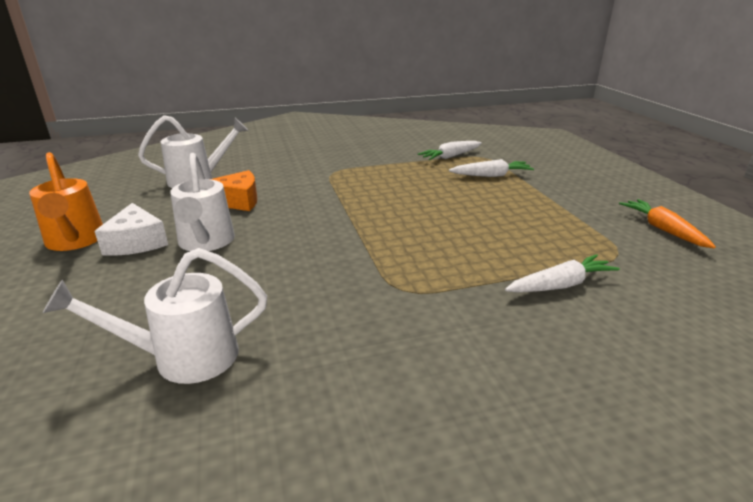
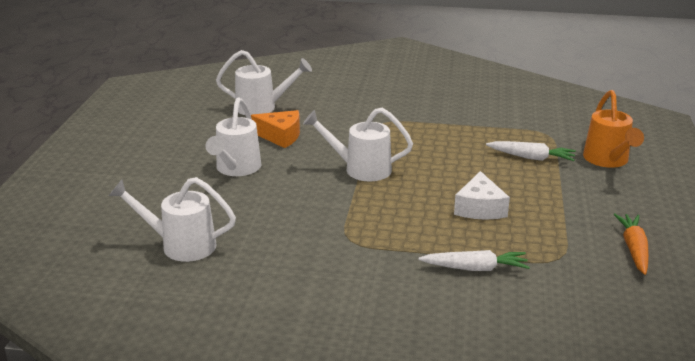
camera: 25 degrees right, 0 degrees up
orange watering can [29,152,103,251] -> orange watering can moved to [583,90,644,168]
white cheese [94,203,168,256] -> white cheese moved to [454,171,510,220]
white carrot [418,141,482,160] -> none
none -> white watering can [303,108,413,181]

